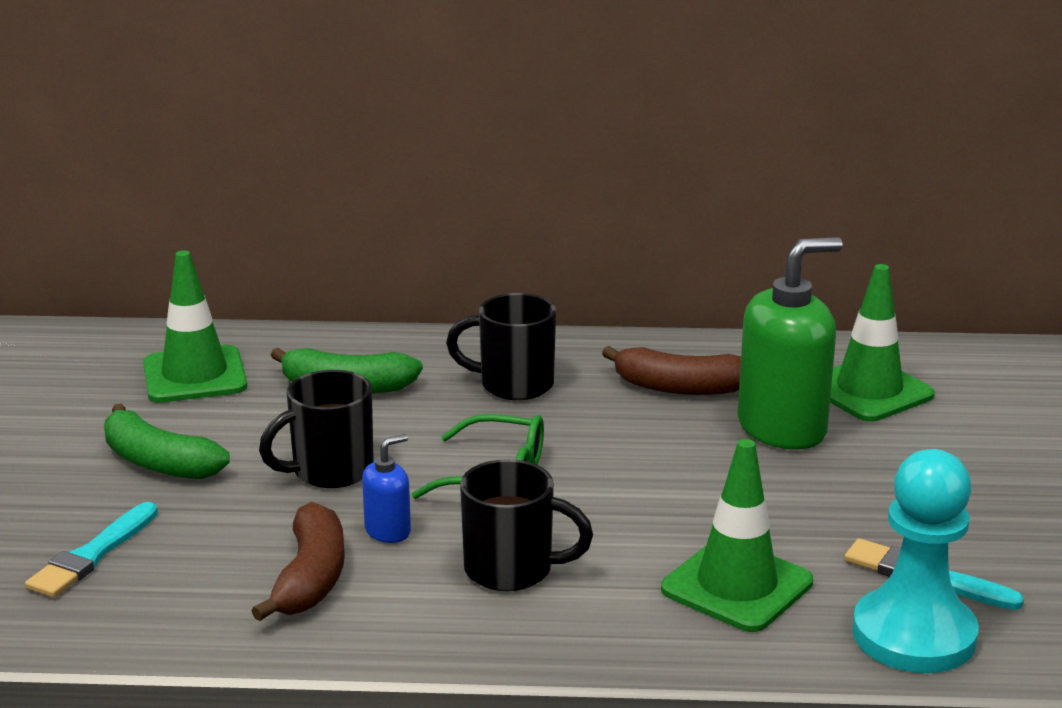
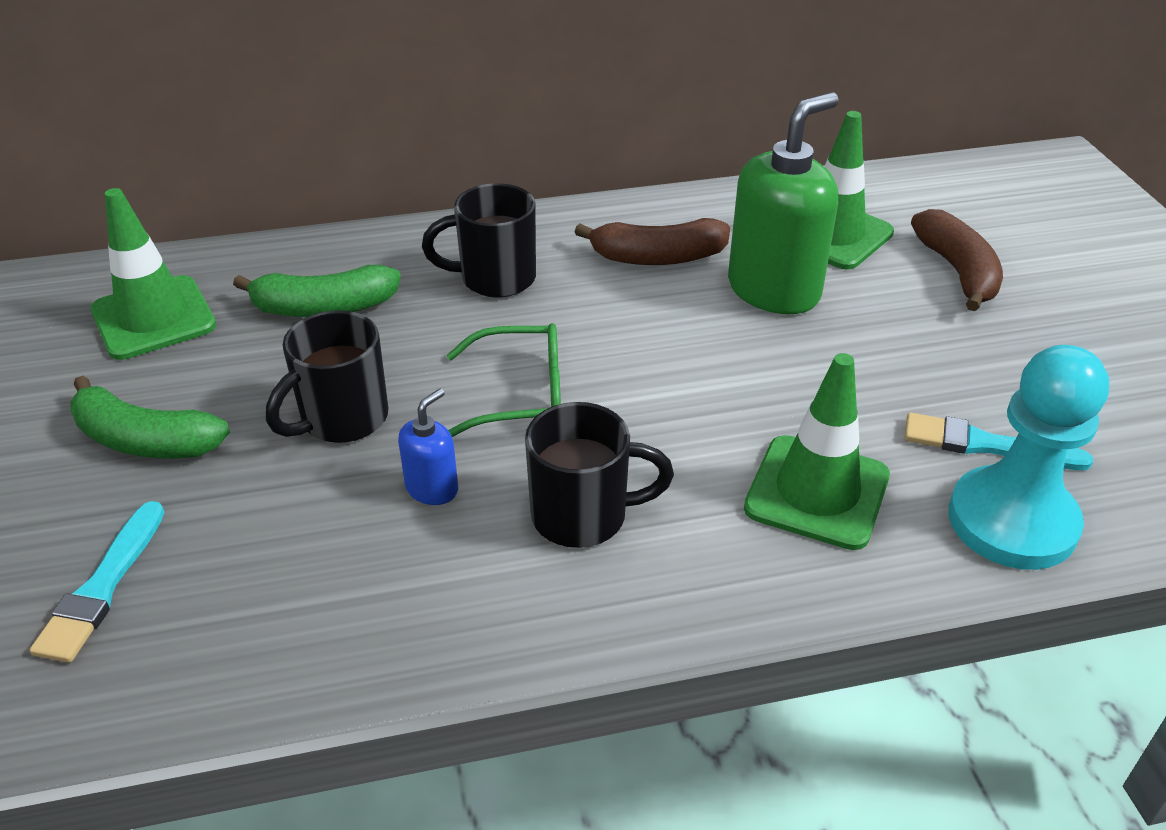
camera: 15 degrees left, 15 degrees up
brown banana [251,502,345,621] -> brown banana moved to [911,209,1003,311]

